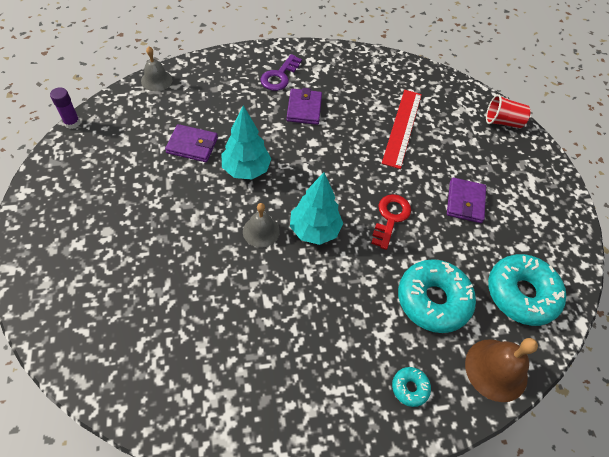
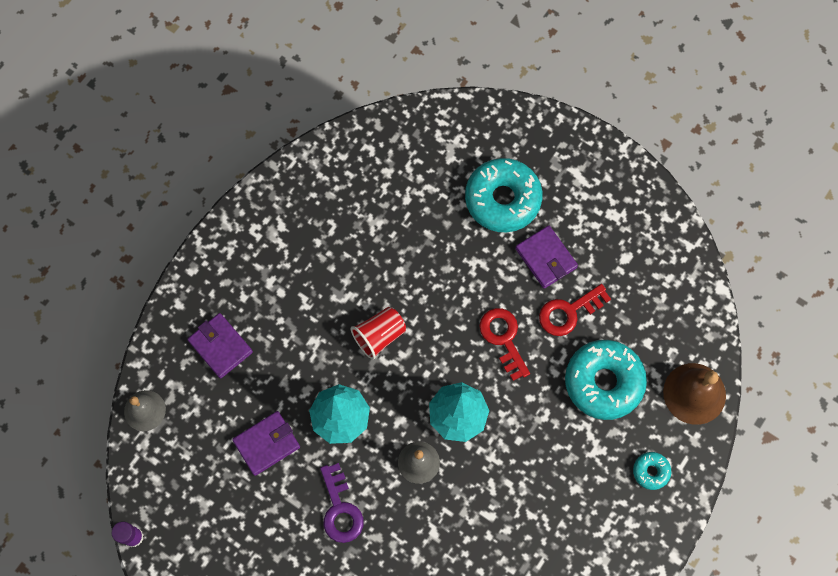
camera: 40 degrees left, 15 degrees up
purple key [260,54,302,91] -> purple key moved to [320,463,364,543]
purple wallet [286,88,322,125] -> purple wallet moved to [187,313,253,379]
red ruler [382,90,422,169] -> none
red cup [486,94,531,128] -> red cup moved to [351,307,406,360]
turquoise donut [488,254,566,326] -> turquoise donut moved to [465,158,543,232]
none -> red key [539,284,611,336]

